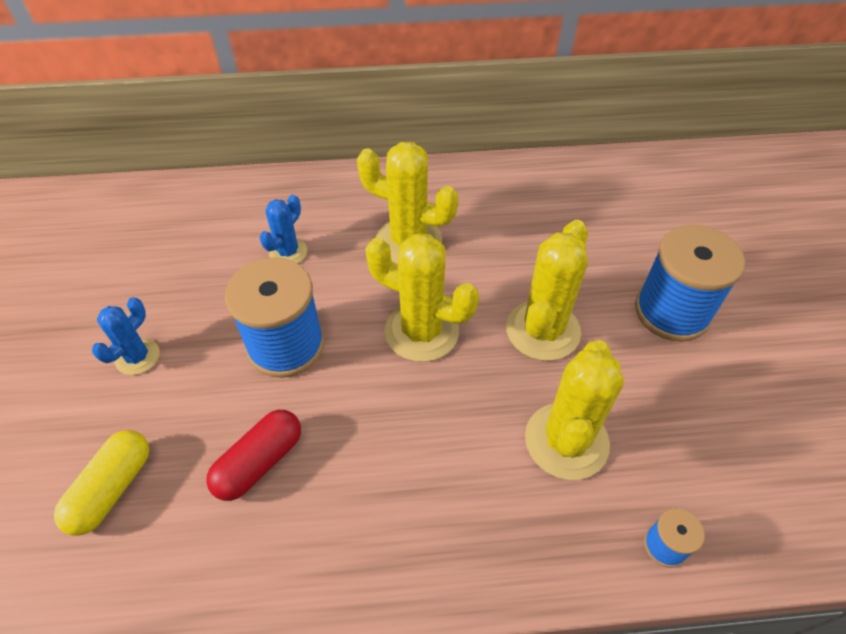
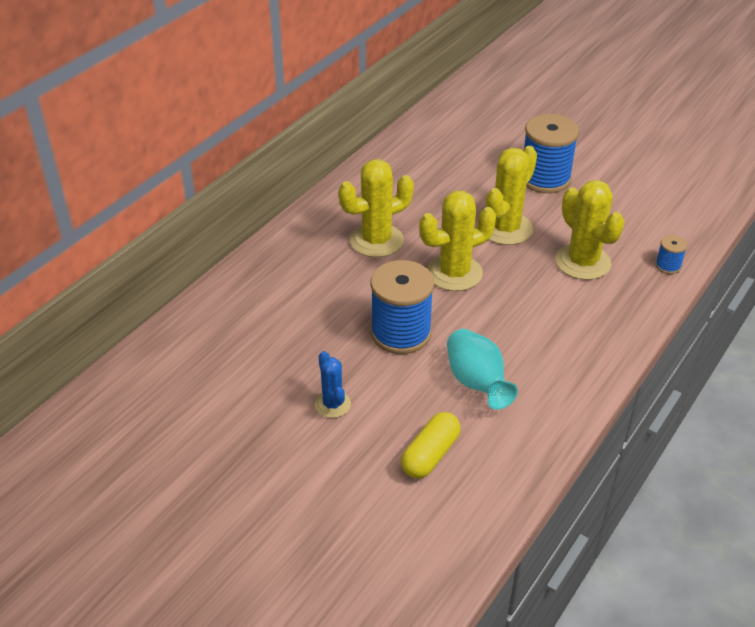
camera: 50 degrees left, 10 degrees down
yellow capsule [54,430,149,536] -> yellow capsule turned 60 degrees clockwise [401,412,461,479]
red capsule [206,410,301,501] -> turquoise vase [447,329,518,410]
blue cactus [259,194,307,263] -> none
yellow cactus [506,220,588,361] -> yellow cactus turned 60 degrees clockwise [486,146,537,245]

